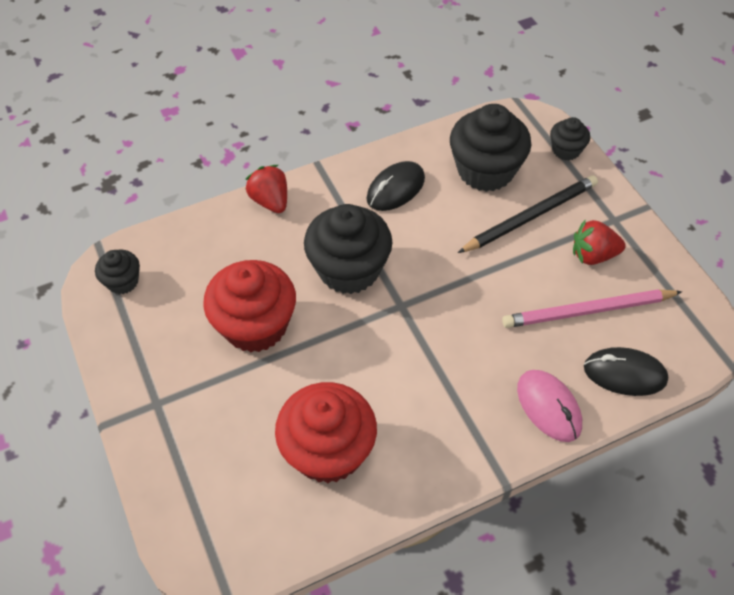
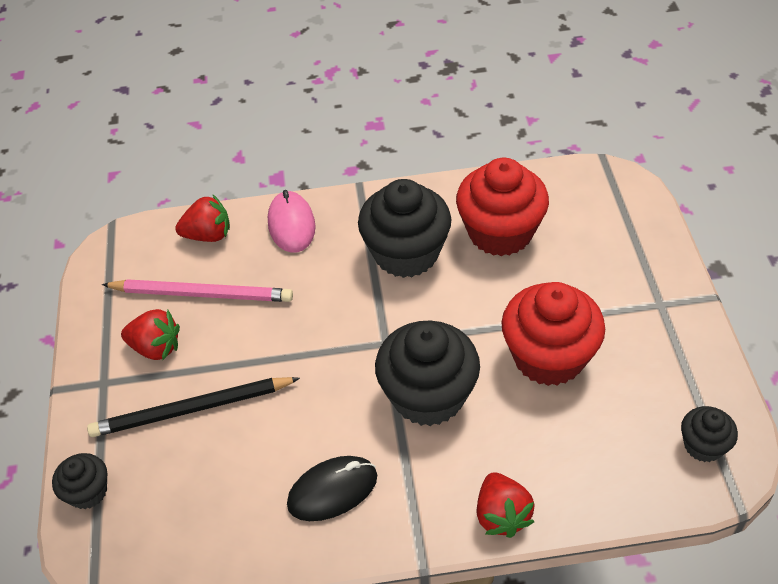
camera: 160 degrees left, 5 degrees down
black cupcake [450,104,531,192] -> black cupcake moved to [358,179,451,278]
black mouse [584,347,668,396] -> red strawberry [175,195,230,242]

